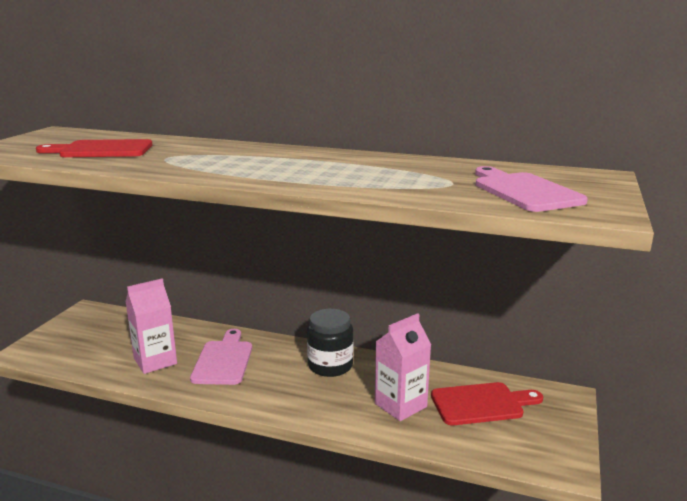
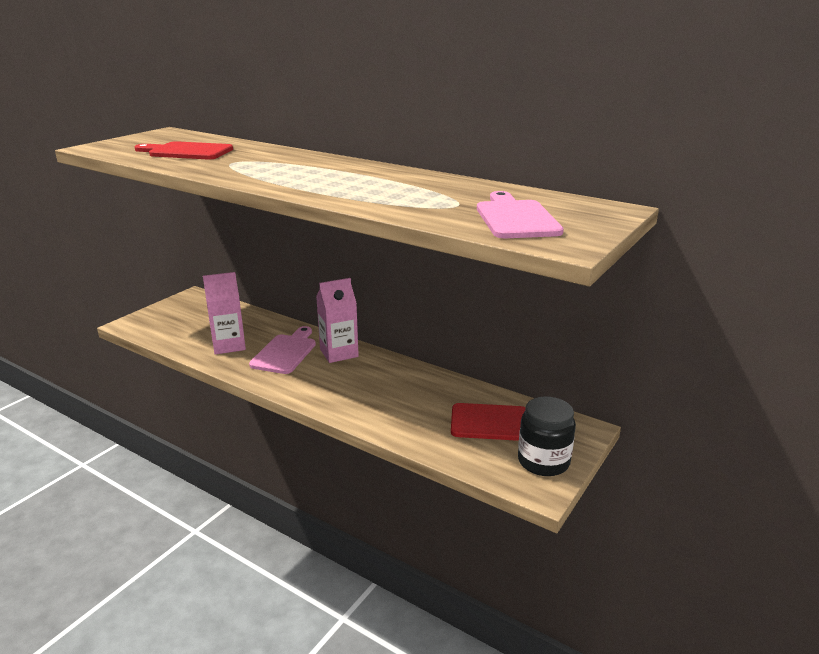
camera: 15 degrees right, 5 degrees up
black jar [307,309,353,377] -> black jar moved to [518,396,576,476]
pink carton [375,313,431,421] -> pink carton moved to [316,278,359,363]

